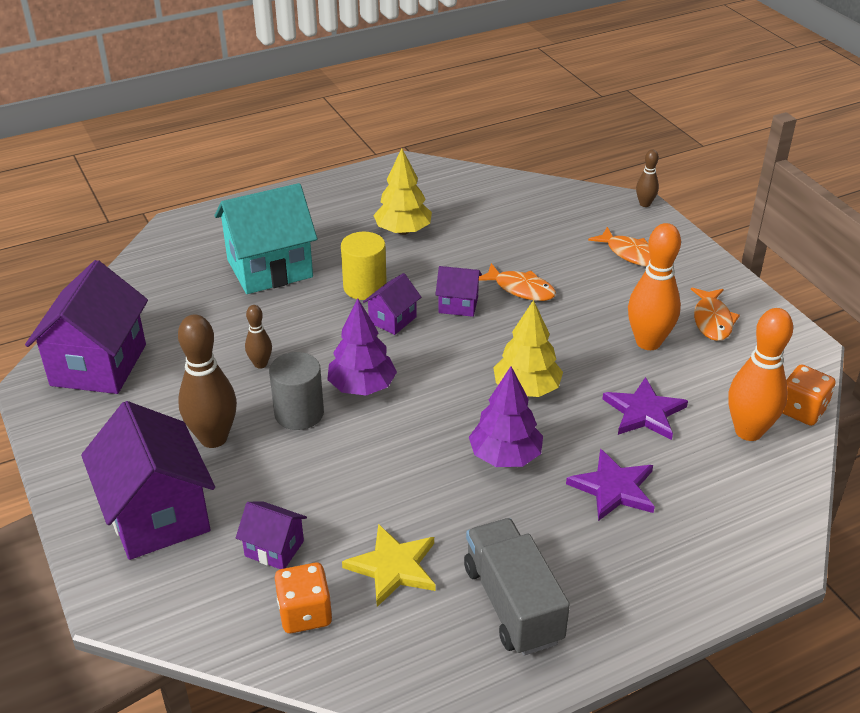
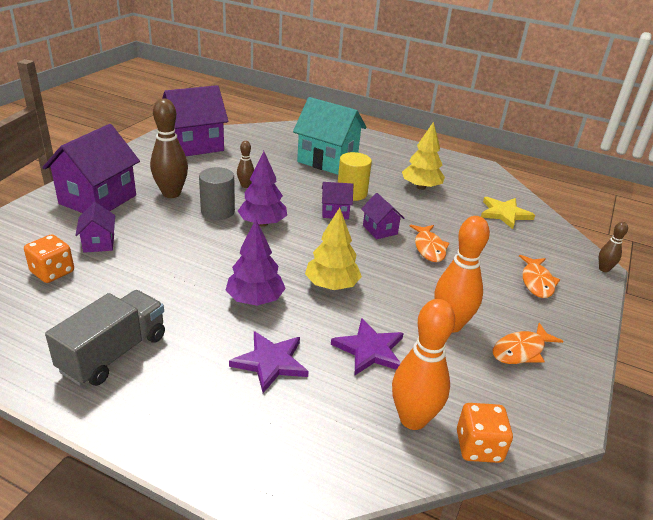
camera: 50 degrees right, 5 degrees down
yellow star [342,524,436,607] -> yellow star moved to [481,197,535,229]

